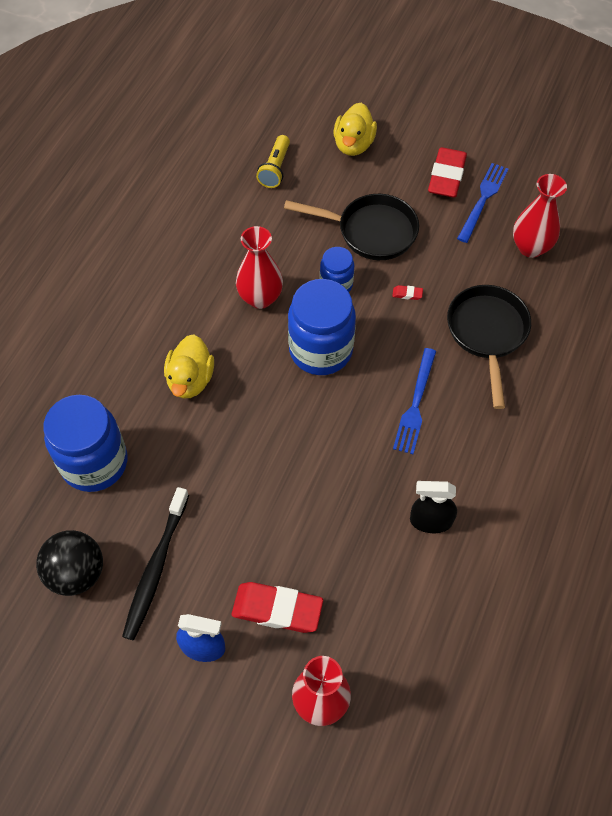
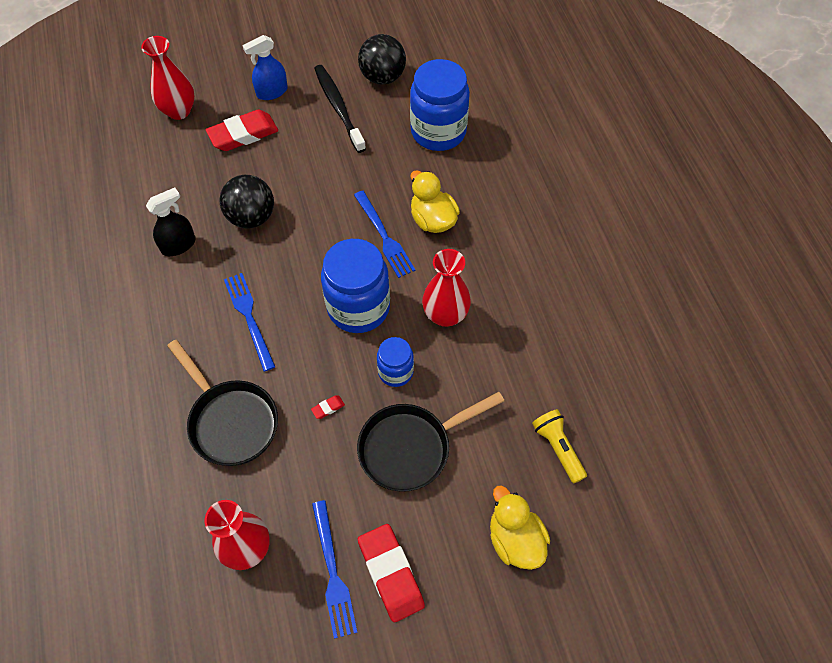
camera: 140 degrees right, 0 degrees up
none -> black ball [220,175,274,228]
none -> blue fork [354,191,415,278]

